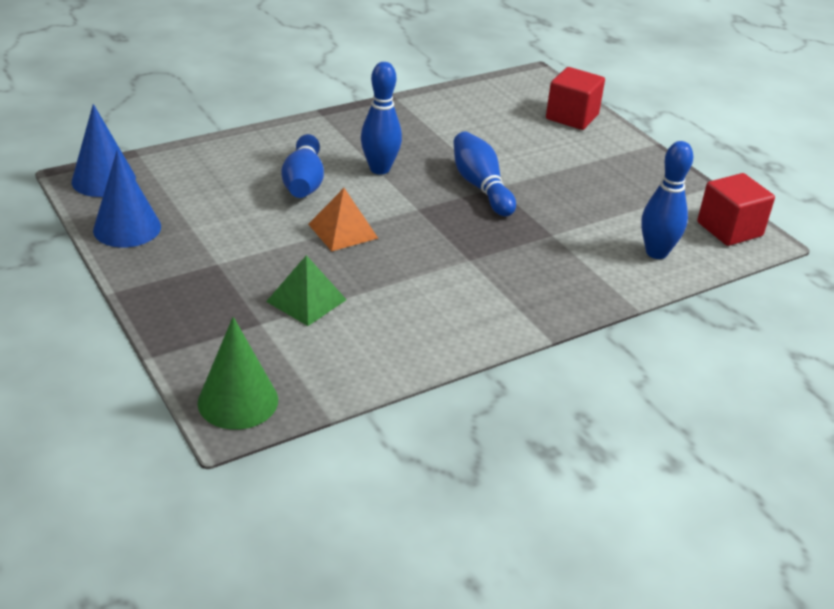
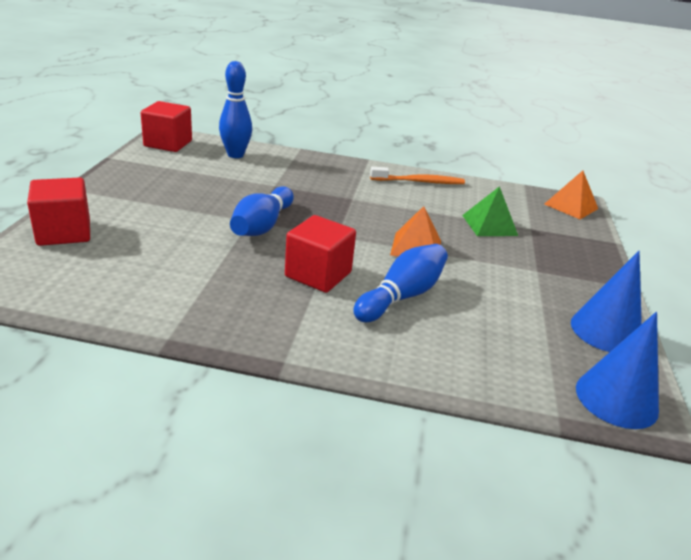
camera: 140 degrees left, 5 degrees down
green cone [198,317,278,430] -> orange pyramid [544,171,598,219]
blue bowling pin [361,62,402,174] -> red cube [285,215,356,293]
none -> orange toothbrush [370,167,465,184]

